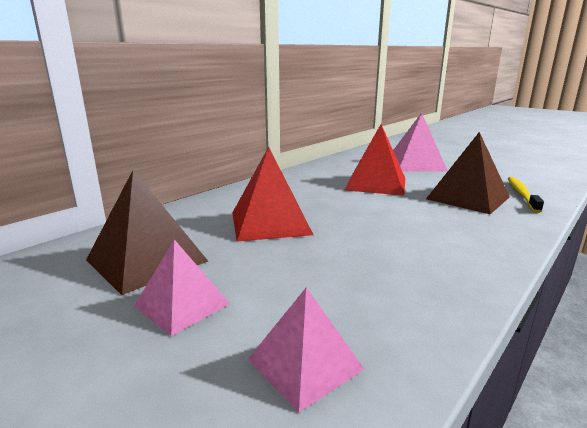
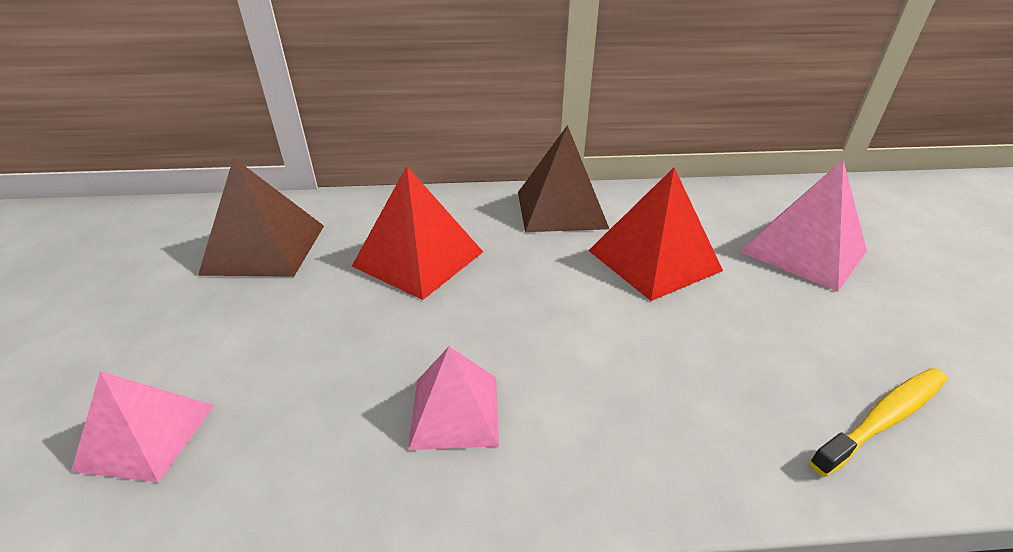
camera: 45 degrees right, 15 degrees up
pink pyramid [134,239,230,336] -> pink pyramid moved to [408,347,499,450]
brown pyramid [426,132,510,214] -> brown pyramid moved to [518,125,609,232]

